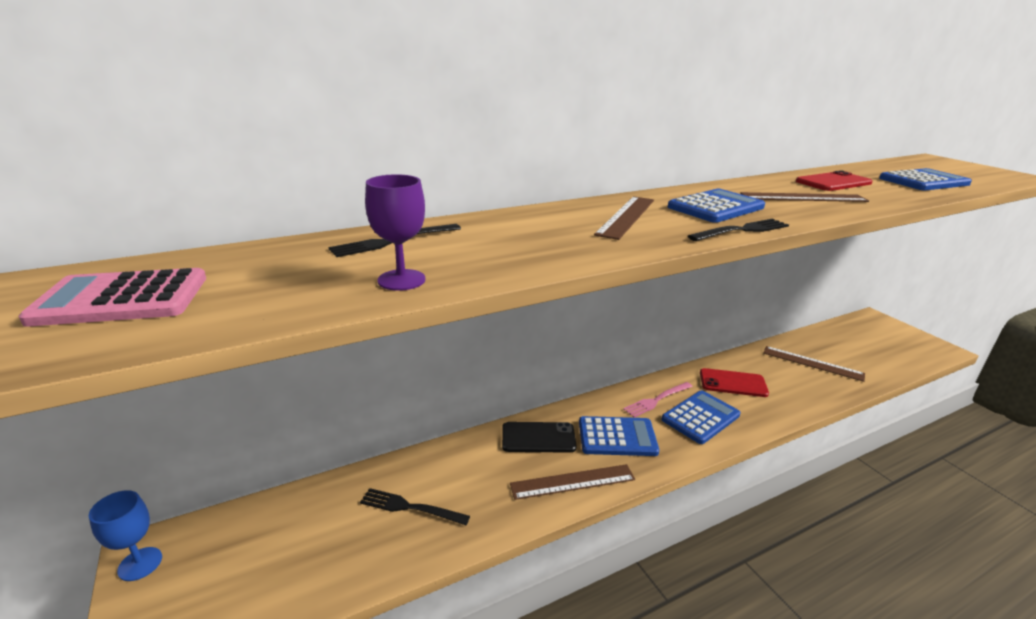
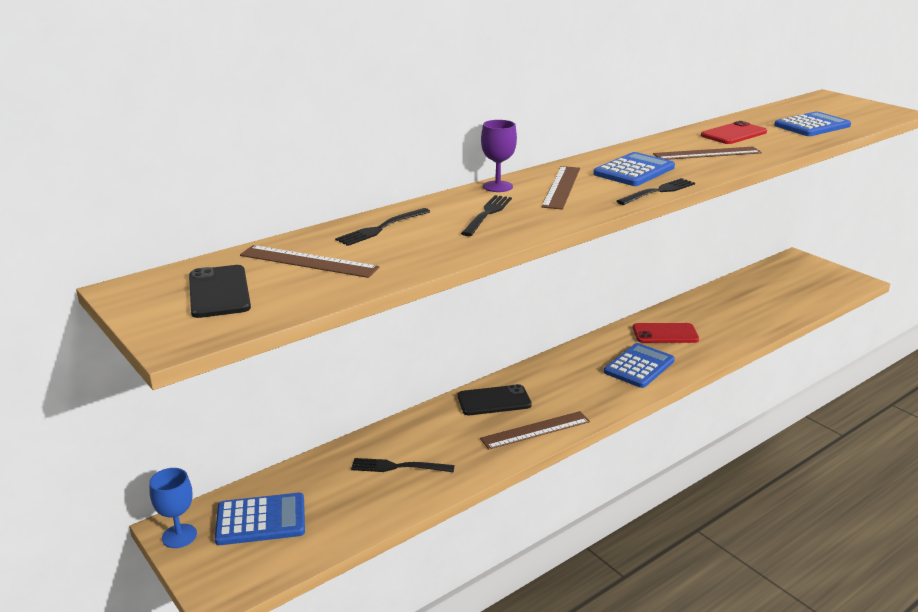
camera: 10 degrees left, 0 degrees up
pink calculator [19,268,206,327] -> black phone [189,265,251,318]
purple goblet [365,174,425,291] -> purple goblet moved to [481,120,517,192]
blue calculator [579,416,659,456] -> blue calculator moved to [215,493,305,545]
pink fork [623,382,693,417] -> none
brown ruler [764,346,865,382] -> brown ruler moved to [240,245,380,278]
none -> black fork [461,195,512,236]

